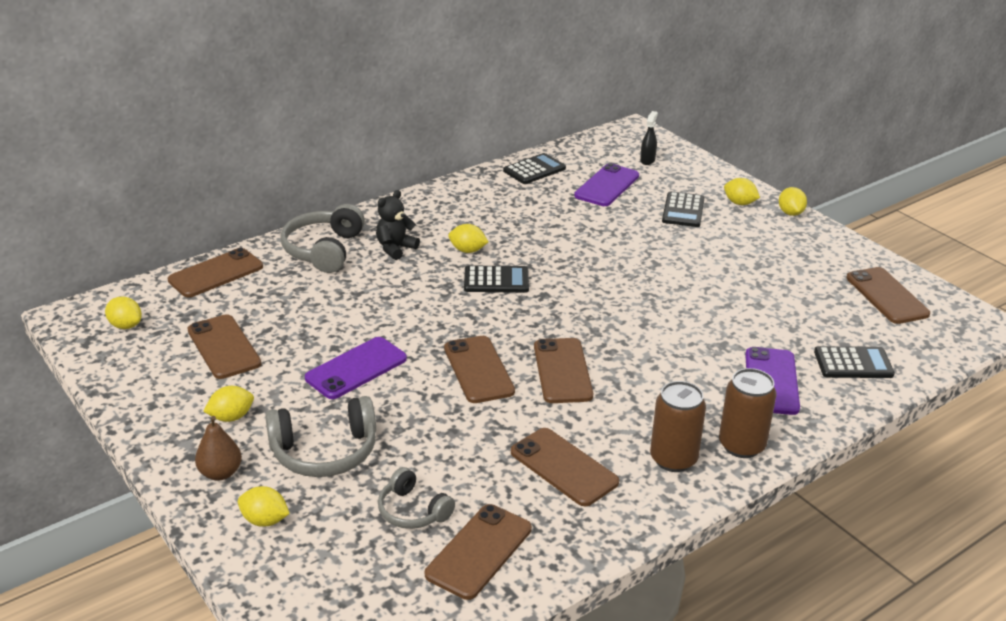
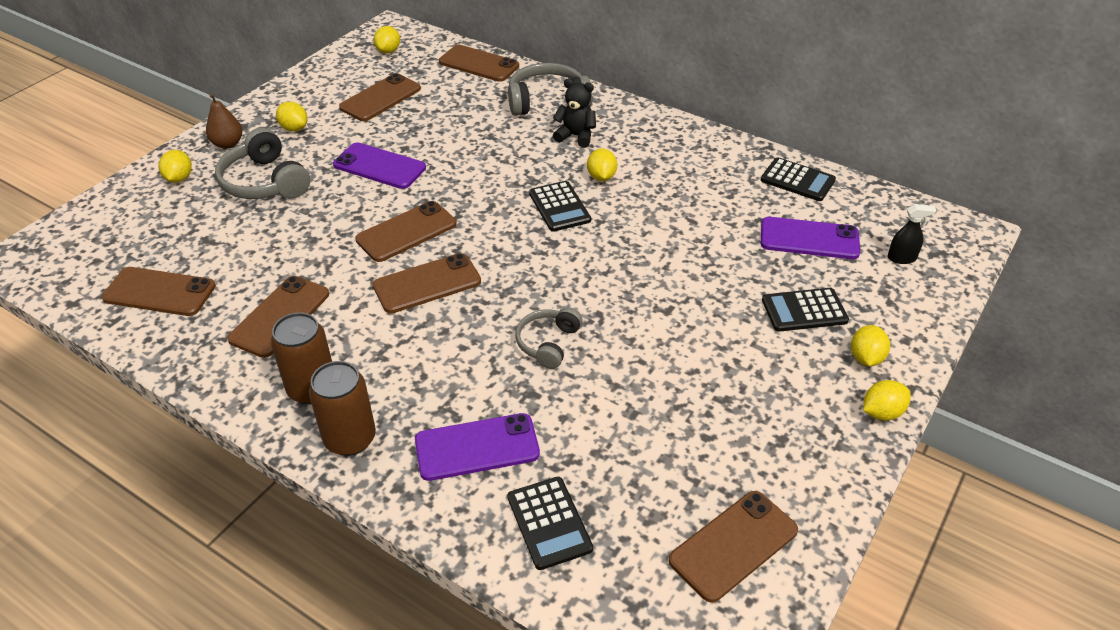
camera: 70 degrees right, 10 degrees up
grey headphones [378,467,455,529] -> grey headphones moved to [515,307,583,369]

